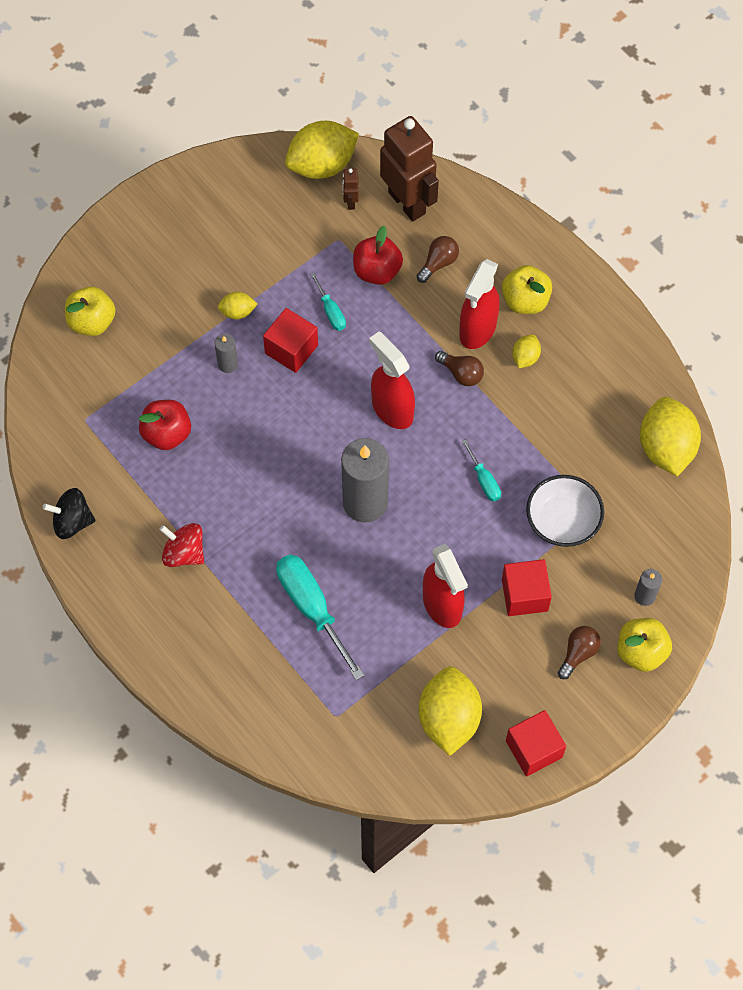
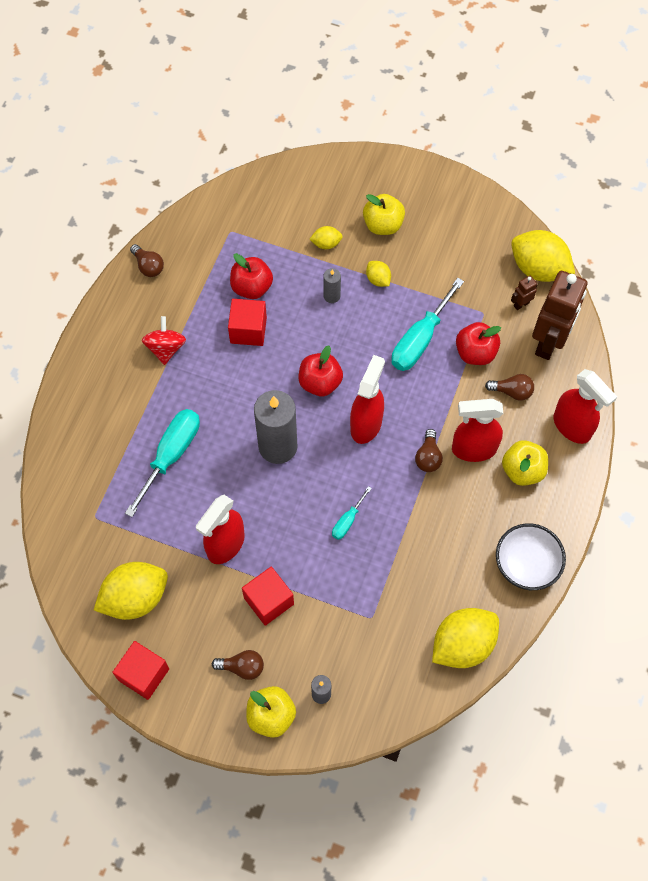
camera: 60 degrees right, 0 degrees up
black spinning top [43,488,95,539] -> brown light bulb [130,244,164,277]
yellow apple [65,286,116,336] -> yellow apple moved to [363,194,405,235]
red cube [263,308,318,373] -> red cube moved to [228,299,267,346]
turquoise screwdriver [310,273,346,331] -> turquoise screwdriver [391,278,464,371], size x1.98
yellow lemon [512,334,541,368] -> yellow lemon moved to [309,226,343,249]
white bowl [526,475,604,547] -> white bowl moved to [496,523,566,590]
none -> red apple [299,346,343,396]
none -> red spray bottle [554,369,617,444]

